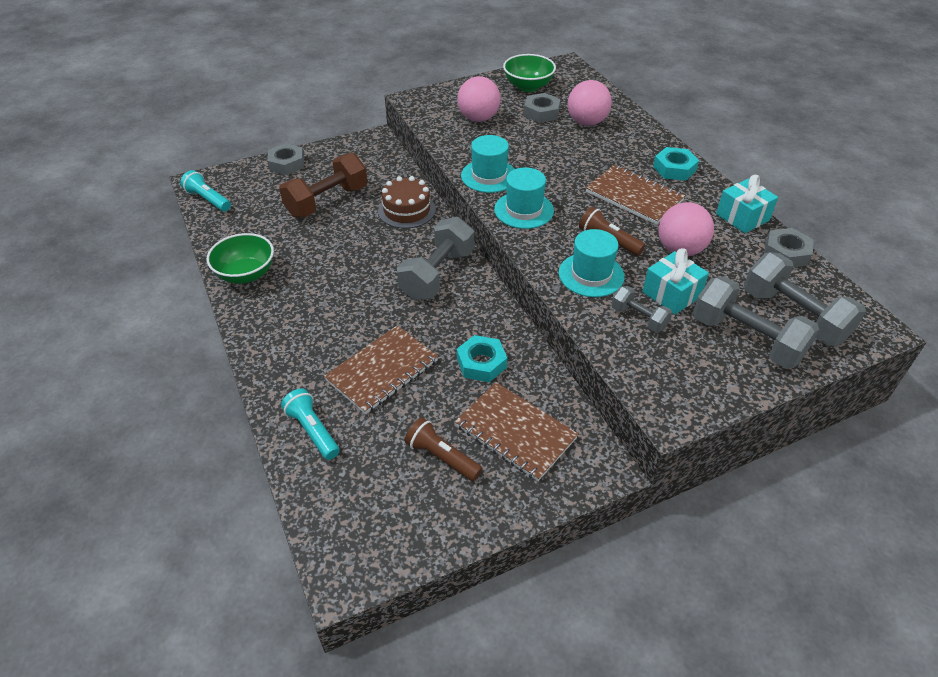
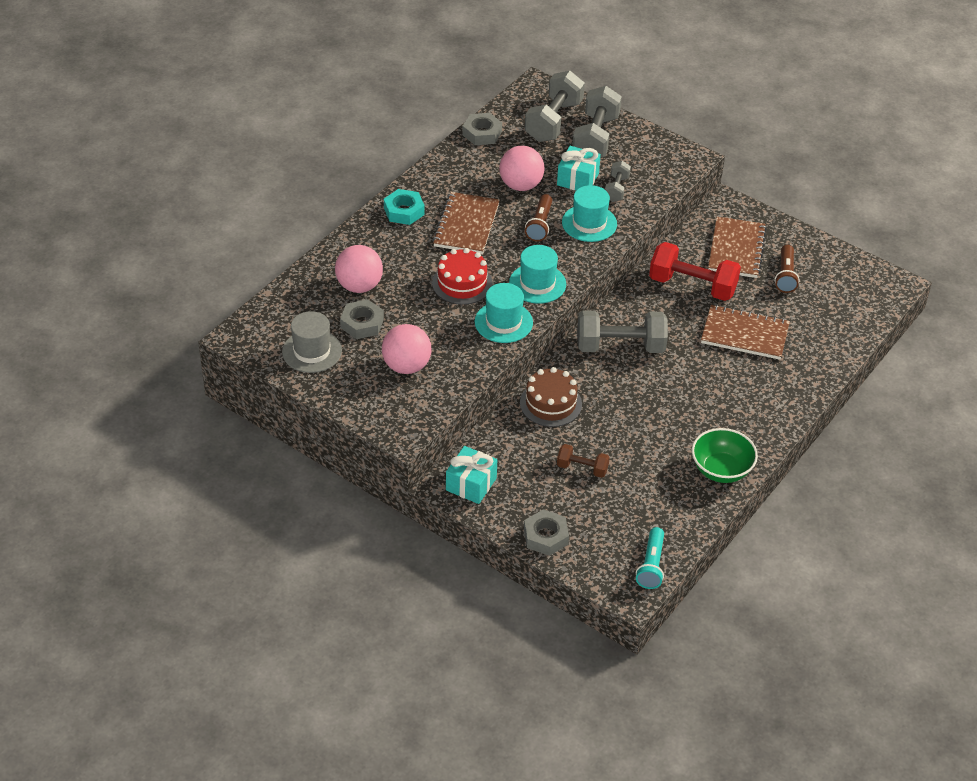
camera: 120 degrees left, 0 degrees up
brown dumbbell [279,153,367,218] -> brown dumbbell [557,444,610,478], size x0.53
turquoise flashlight [281,388,340,460] -> none
turquoise nut [457,335,507,382] -> red dumbbell [649,242,741,301]
green bowl [503,54,556,92] -> grey hat [282,311,342,373]
turquoise gift [716,175,778,233] -> turquoise gift moved to [446,446,497,504]
none -> red cake [432,248,492,305]

